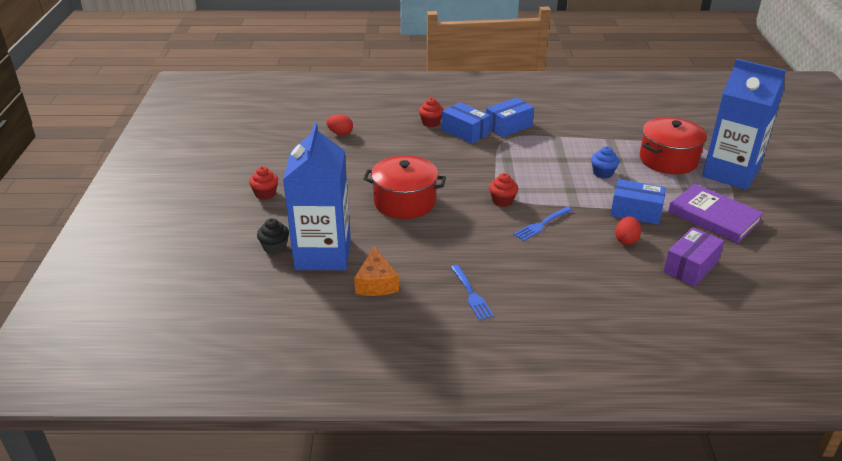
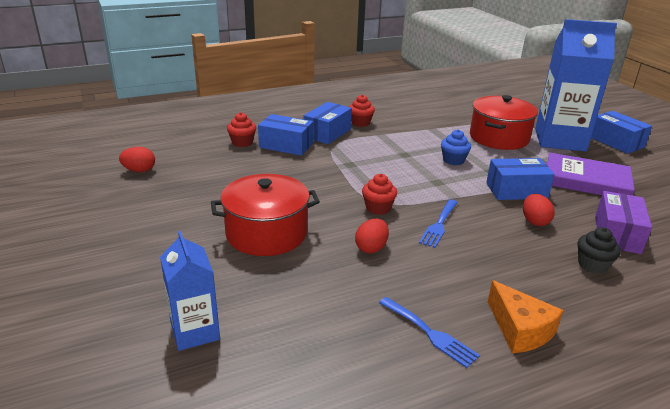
camera: 25 degrees left, 5 degrees down
red cupcake [249,166,278,200] -> red cupcake moved to [349,95,375,127]
black cupcake [257,218,289,255] -> black cupcake moved to [578,227,621,274]
blue carton [283,122,351,270] -> blue carton [160,231,220,351], size x0.54
orange cheese [354,246,399,296] -> orange cheese moved to [488,280,563,353]
none -> red egg [355,219,389,253]
none -> blue box [591,111,652,154]

